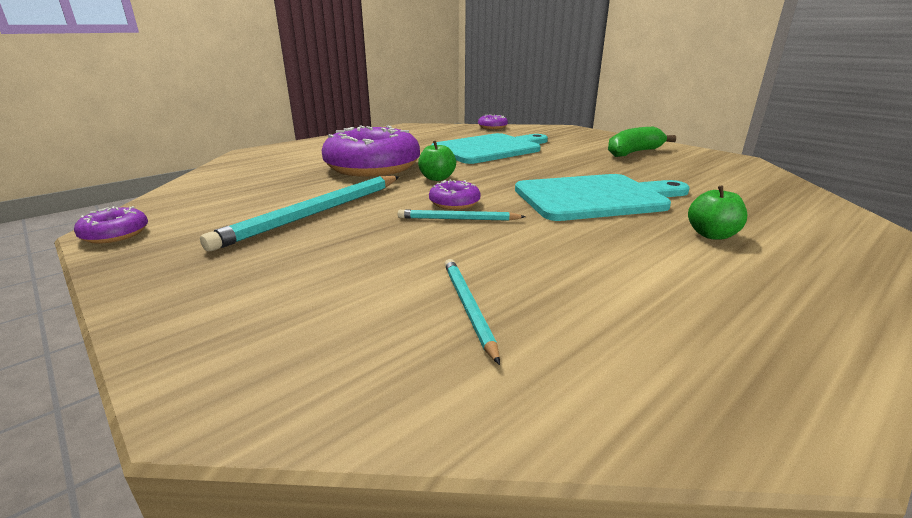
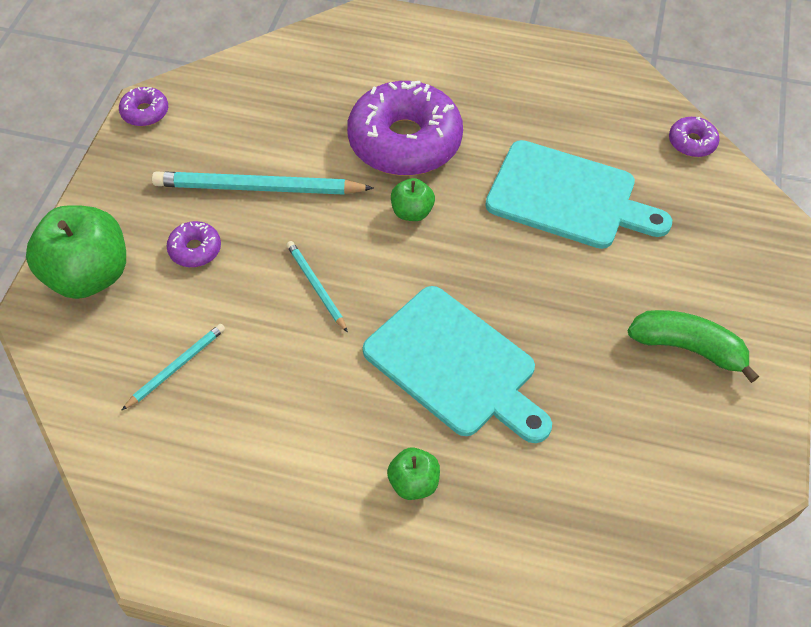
camera: 55 degrees right, 30 degrees up
purple donut [429,180,481,210] -> purple donut moved to [167,221,221,267]
none -> green apple [26,205,126,299]

